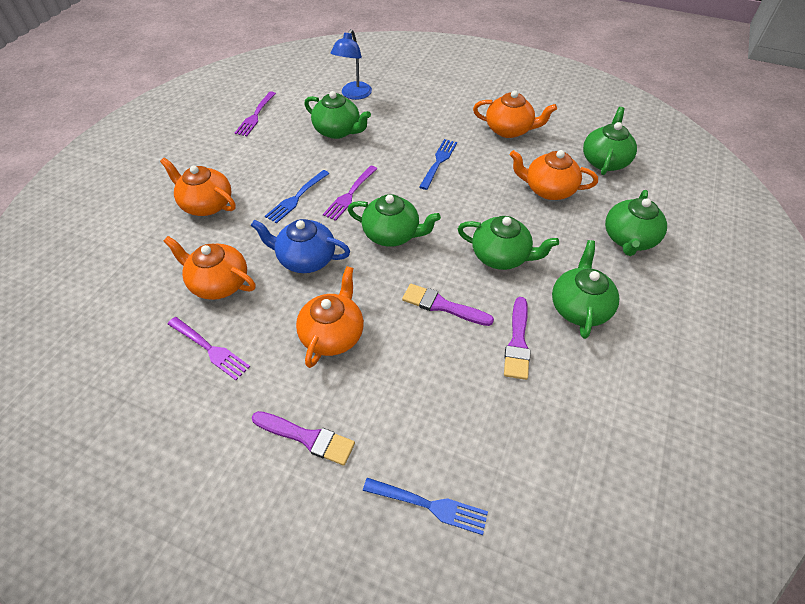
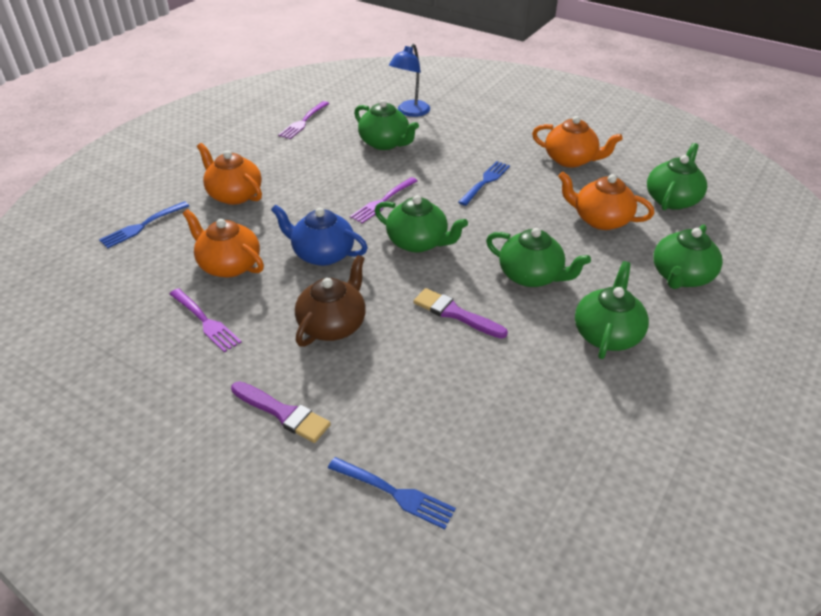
camera: 10 degrees right, 10 degrees down
blue fork [265,170,329,223] -> blue fork moved to [99,201,189,248]
orange teapot [296,266,364,368] -> brown teapot [295,255,366,347]
purple brush [504,297,531,380] -> none

